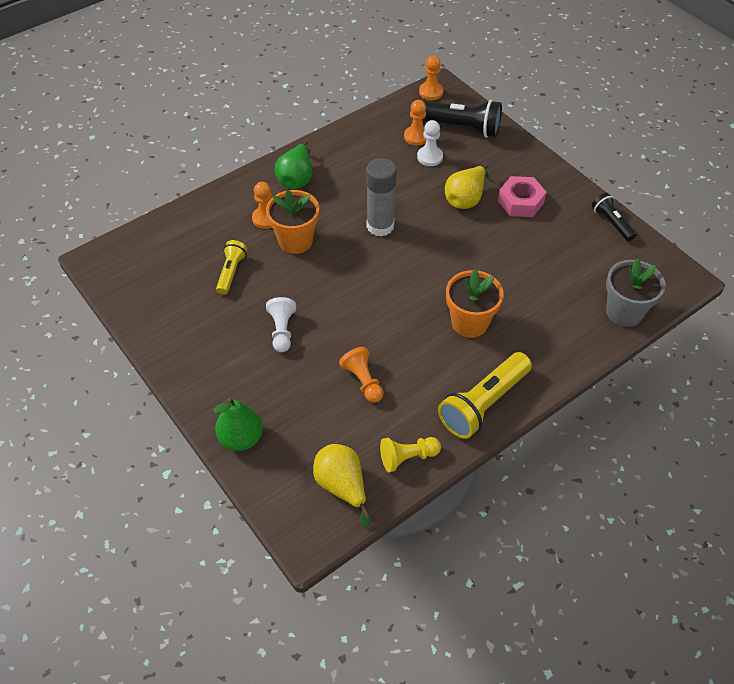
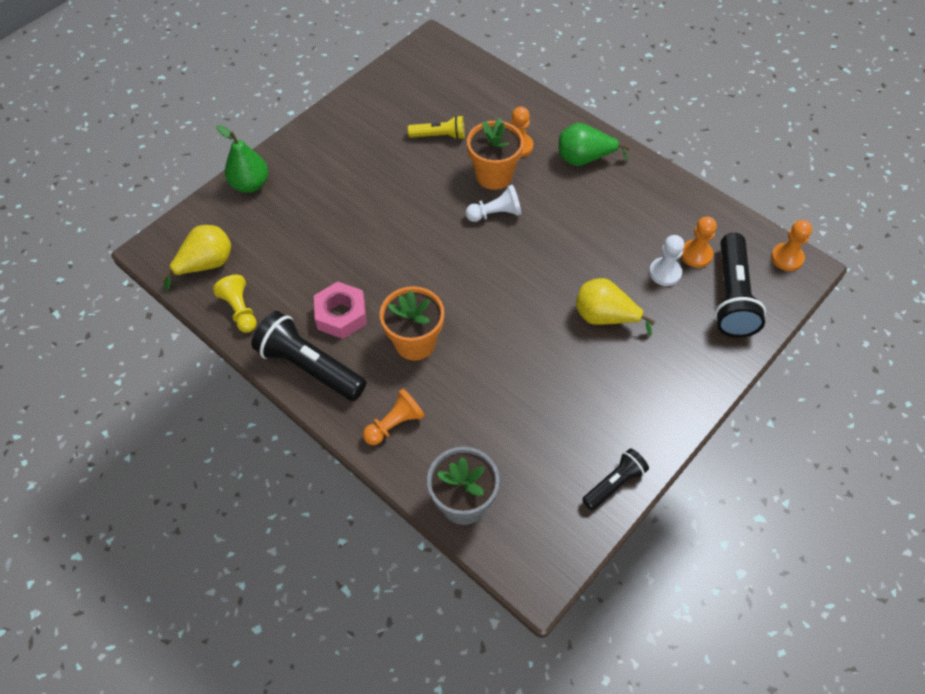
camera: 80 degrees right, 5 degrees up
white pawn [266,297,296,352] -> white pawn moved to [465,185,522,222]
orange pawn [339,347,383,403] -> orange pawn moved to [363,389,425,445]
grey glue stick [366,158,397,237] -> none
yellow flashlight [438,352,532,439] -> black flashlight [251,311,366,401]
pink nut [498,176,546,217] -> pink nut moved to [314,282,367,339]

